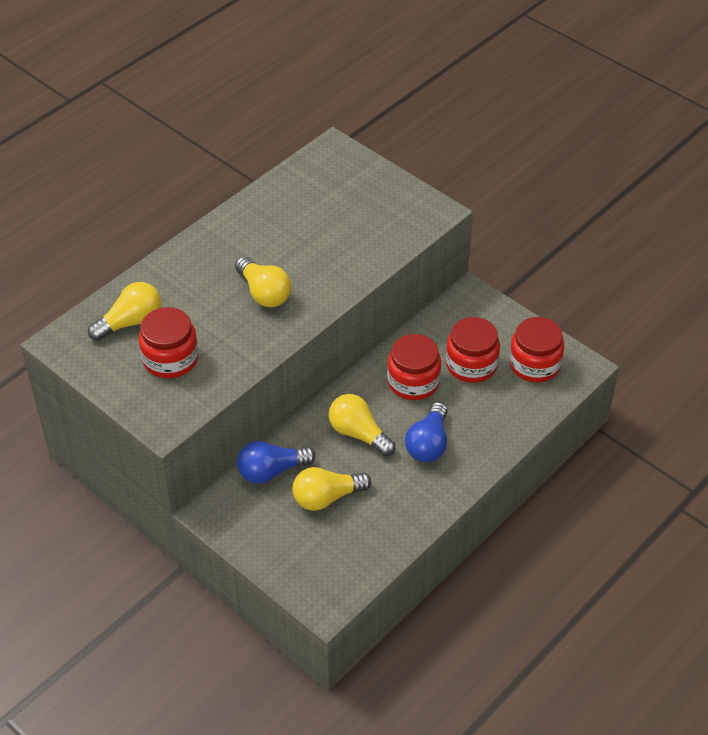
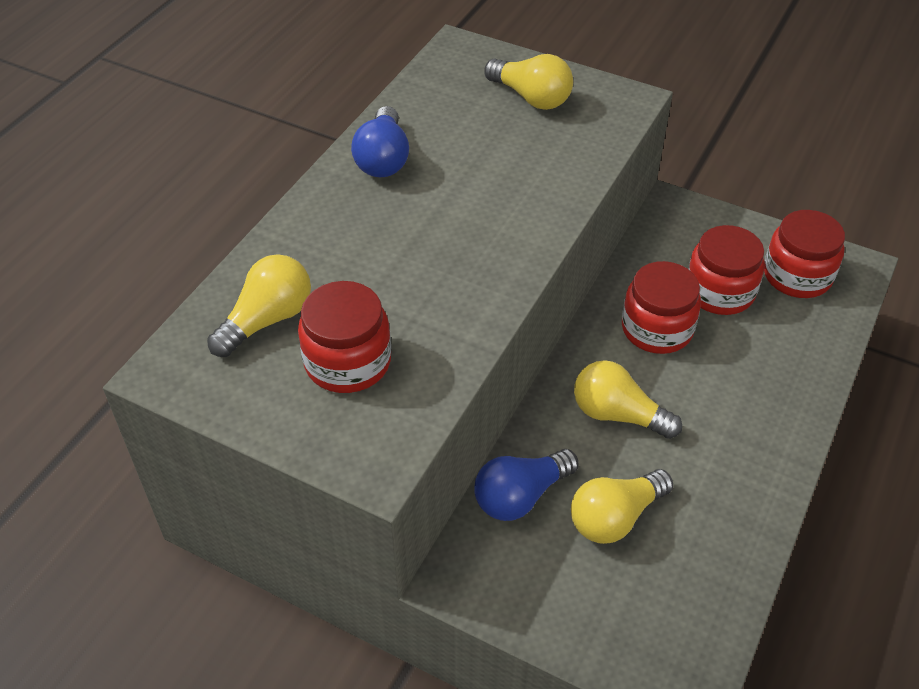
camera: 15 degrees left, 0 degrees up
yellow light bulb [235,257,291,307] -> yellow light bulb moved to [484,54,573,110]
blue light bulb [405,402,448,462] -> blue light bulb moved to [351,106,409,177]

